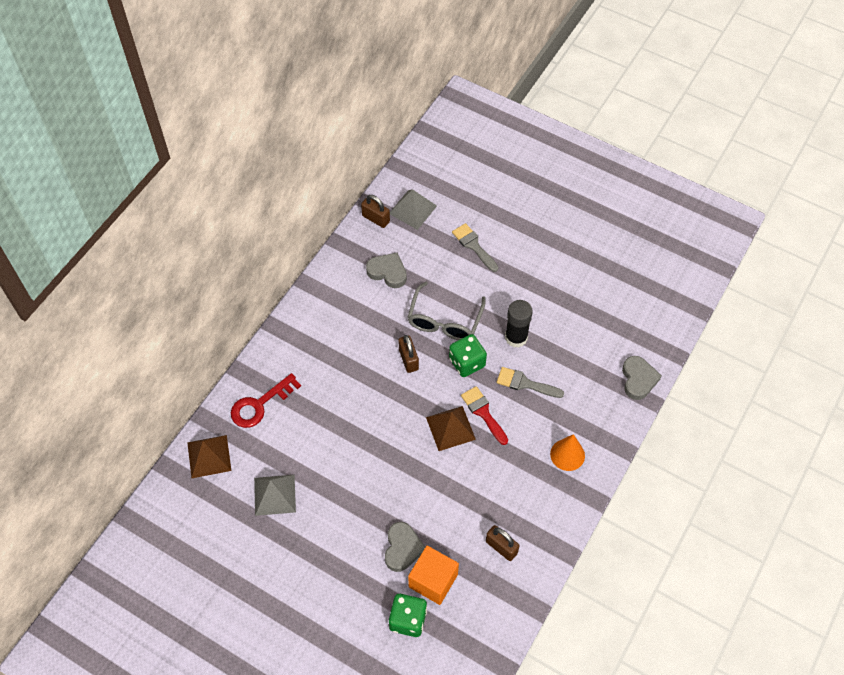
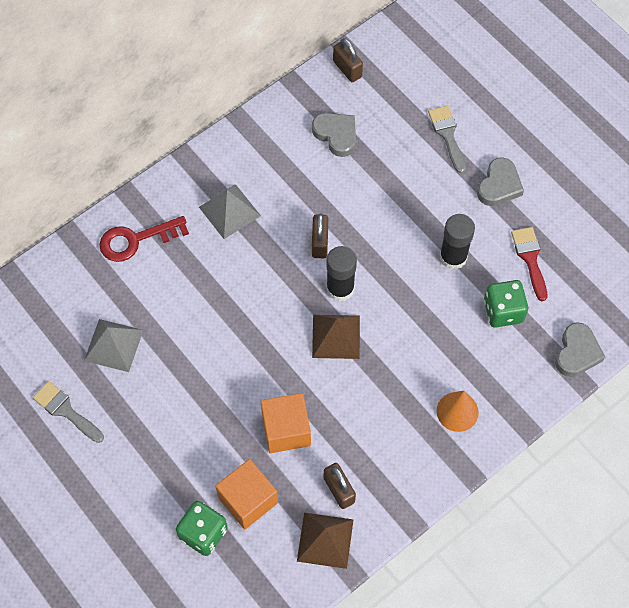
camera: 20 degrees right, 5 degrees up
brown pyramid [187,435,231,478] -> brown pyramid moved to [297,513,353,569]
grey heart [385,522,425,572] -> grey heart moved to [477,157,524,206]
grey pyramid [390,189,437,230] -> grey pyramid moved to [199,184,261,239]
grey glasses [407,282,486,340] -> none
green dice [449,334,487,377] -> green dice moved to [484,280,528,328]
red brush [461,386,508,445] -> red brush moved to [511,227,547,301]
grey brush [497,367,564,398] -> grey brush moved to [33,381,104,443]
none -> orange cube [261,393,311,453]
none -> black glue stick [326,246,357,301]

